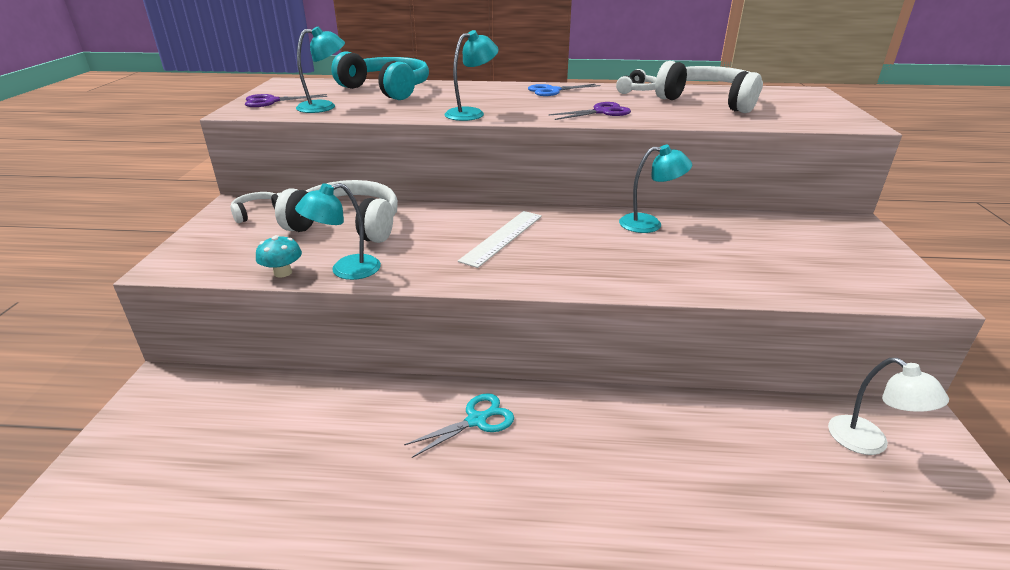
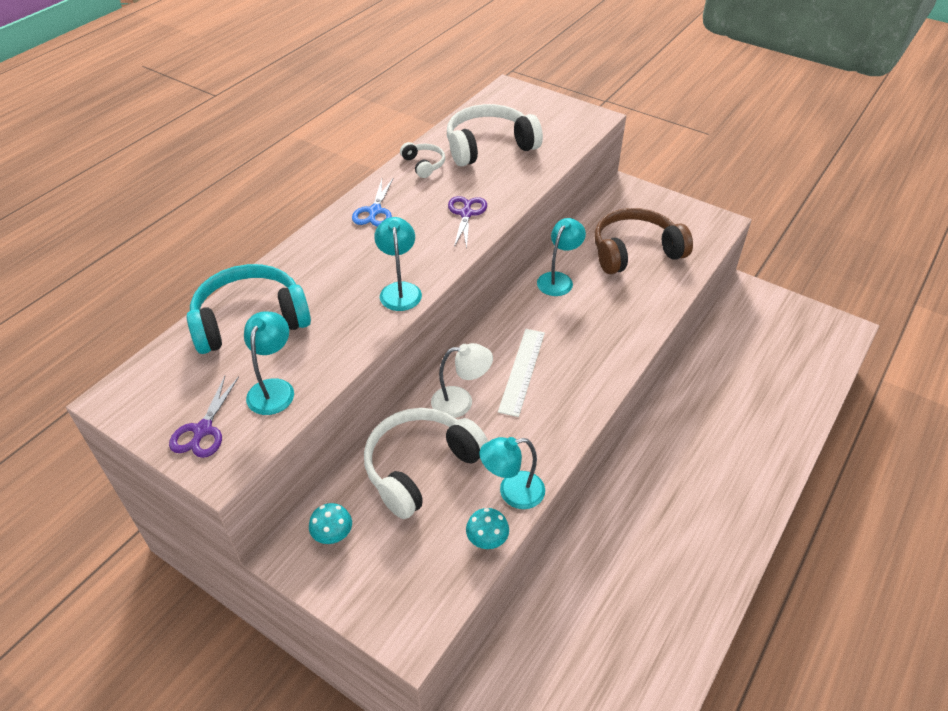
camera: 60 degrees left, 15 degrees up
white headphones [230,192,280,223] -> turquoise mushroom [309,503,352,544]
turquoise lamp [295,183,381,280] -> turquoise lamp turned 75 degrees clockwise [479,437,545,509]
turquoise scissors [404,393,514,458] -> none
white ruler [458,211,542,268] -> white ruler turned 45 degrees clockwise [498,329,545,417]
white lamp [828,358,949,455] -> white lamp moved to [431,343,493,418]
none -> brown headphones [594,208,693,274]

